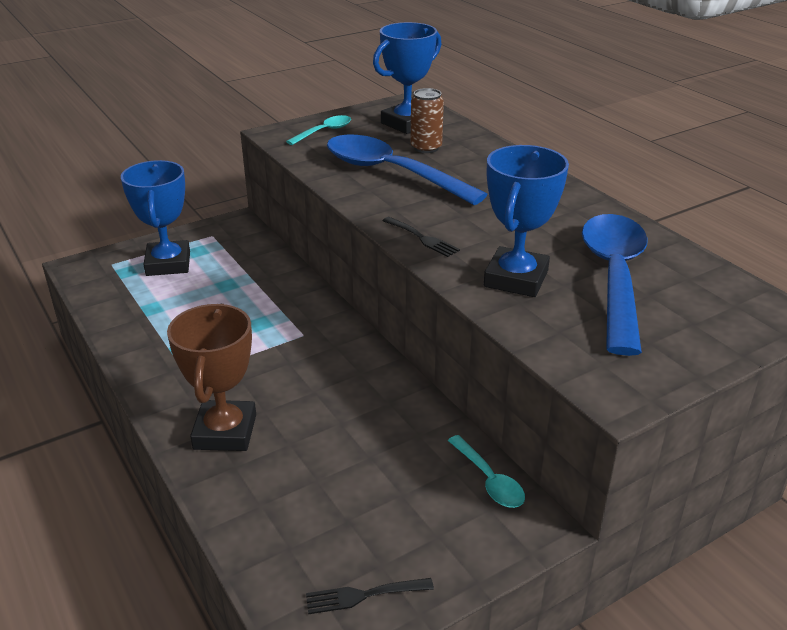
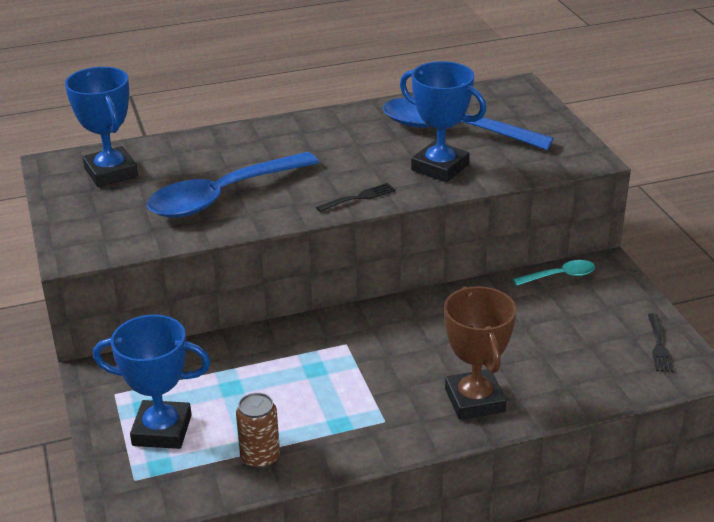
camera: 75 degrees left, 0 degrees up
brown trophy [167,304,256,451] -> brown trophy turned 60 degrees clockwise [444,286,516,420]
turquoise spoon [286,115,351,145] -> none
brown can [411,88,444,153] -> brown can moved to [236,393,280,469]

